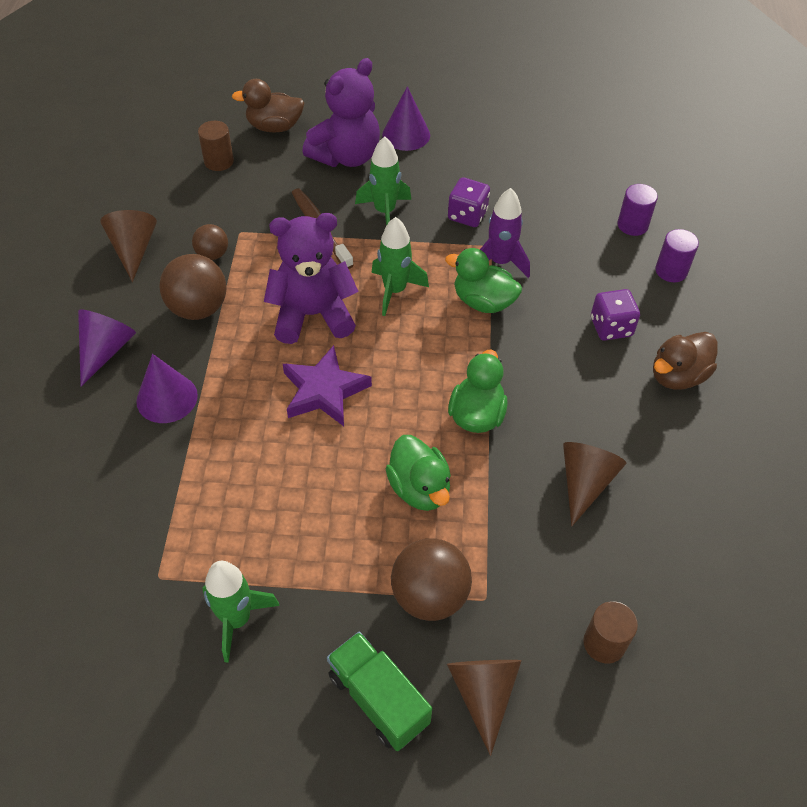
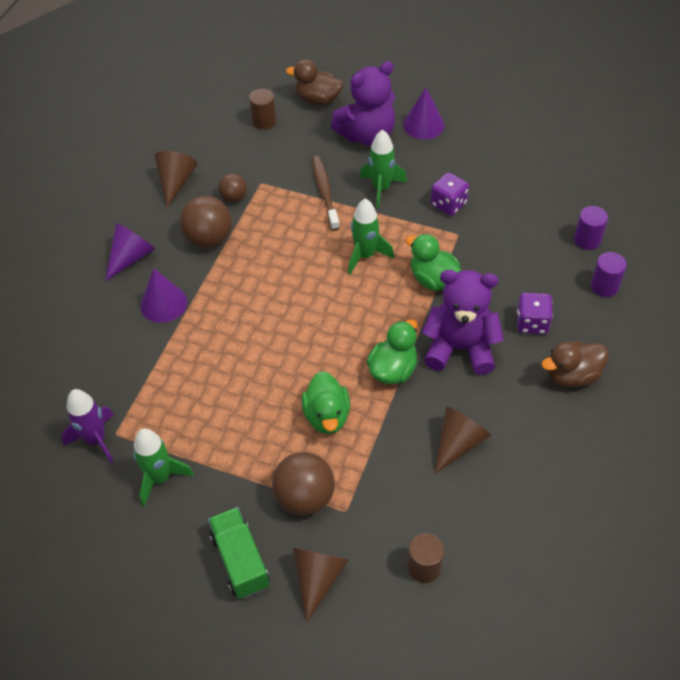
camera: 20 degrees right, 0 degrees up
purple teddy bear [264,213,359,344] -> purple teddy bear moved to [422,270,504,375]
purple star [283,345,372,426] -> none
purple rocket [480,188,530,278] -> purple rocket moved to [62,389,114,463]

